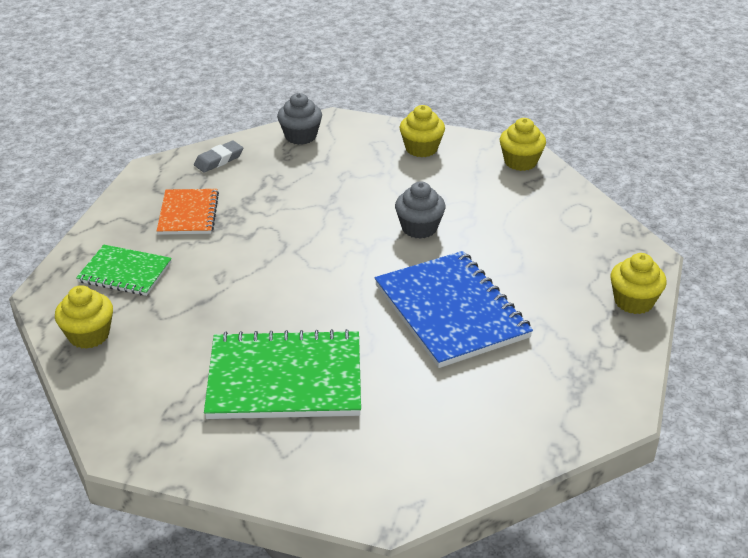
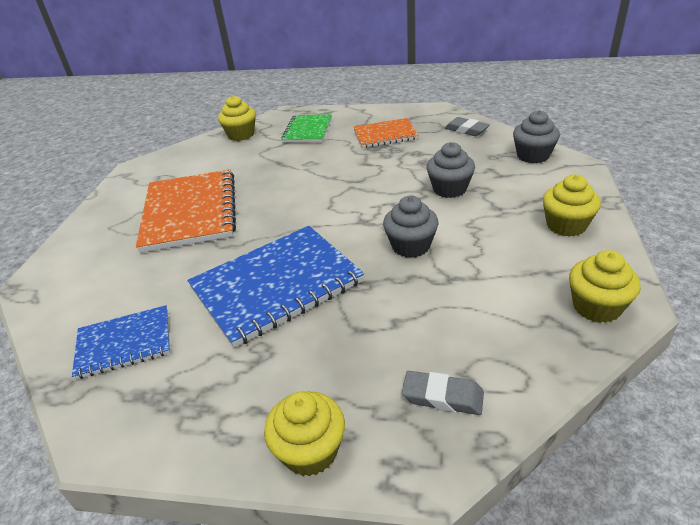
camera: 85 degrees right, 0 degrees up
green notebook [204,329,361,419] -> orange notebook [136,169,236,253]
none -> blue notebook [72,305,170,380]
none -> grey eraser [402,371,484,415]
none -> grey cupcake [426,142,475,198]

